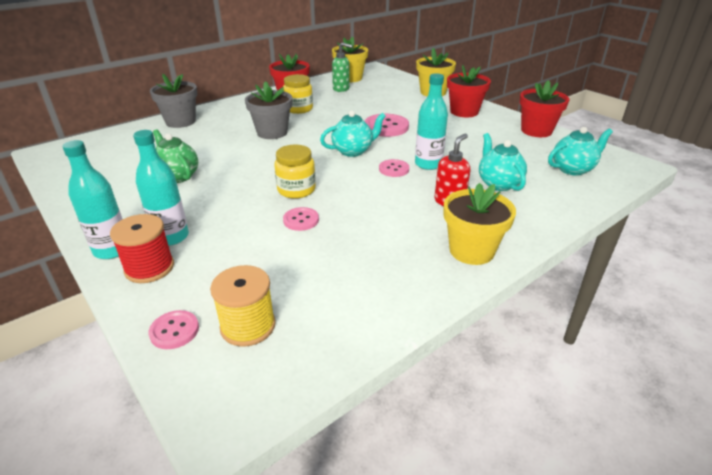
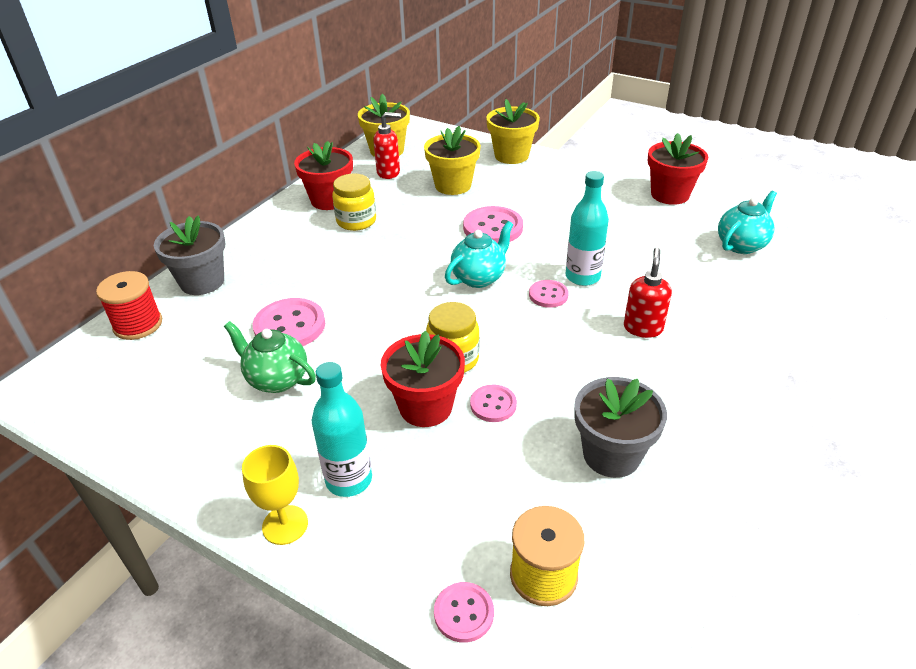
camera: 20 degrees left, 5 degrees up
turquoise bottle [62,140,123,259] -> yellow goblet [242,445,308,545]
red spool [110,214,174,283] -> red spool moved to [96,271,162,340]
grey flower pot [245,81,292,139] -> grey flower pot moved to [574,377,667,478]
green soap dispenser [332,43,353,92] -> red soap dispenser [373,112,401,179]
yellow flower pot [443,183,516,265] -> yellow flower pot moved to [424,126,481,195]
red flower pot [447,65,491,117] -> red flower pot moved to [381,330,465,427]
turquoise teapot [479,133,527,191] -> none
none -> pink button [253,298,325,346]

